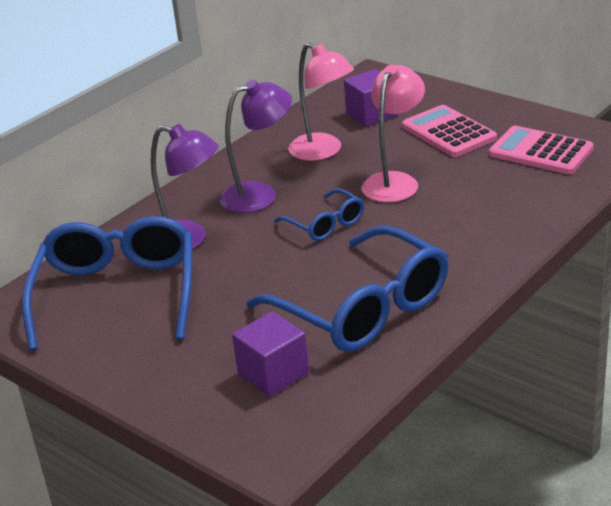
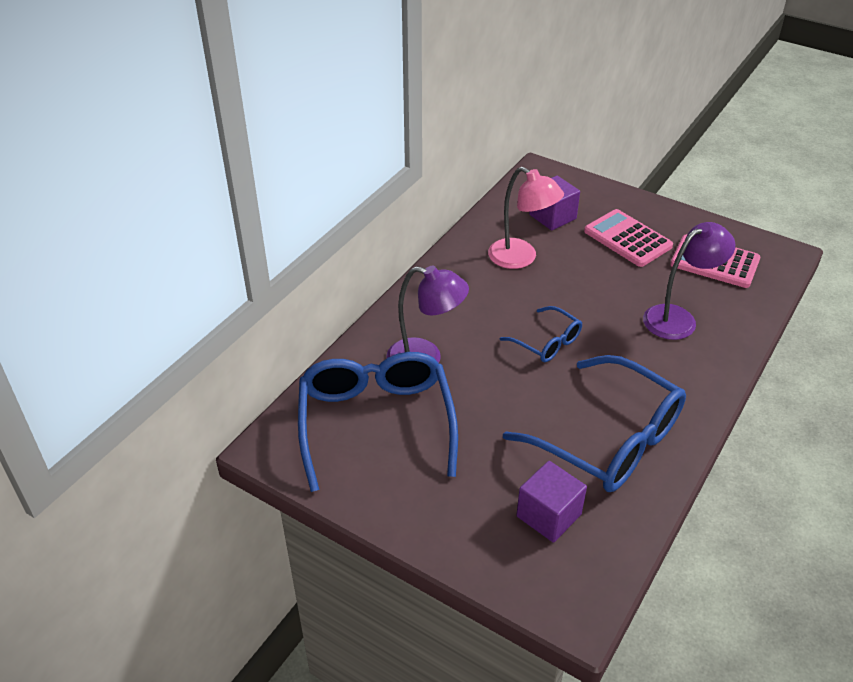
camera: 10 degrees left, 10 degrees up
purple lamp [220,80,292,213] -> purple lamp moved to [643,222,735,340]
pink lamp [362,64,425,202] -> none

